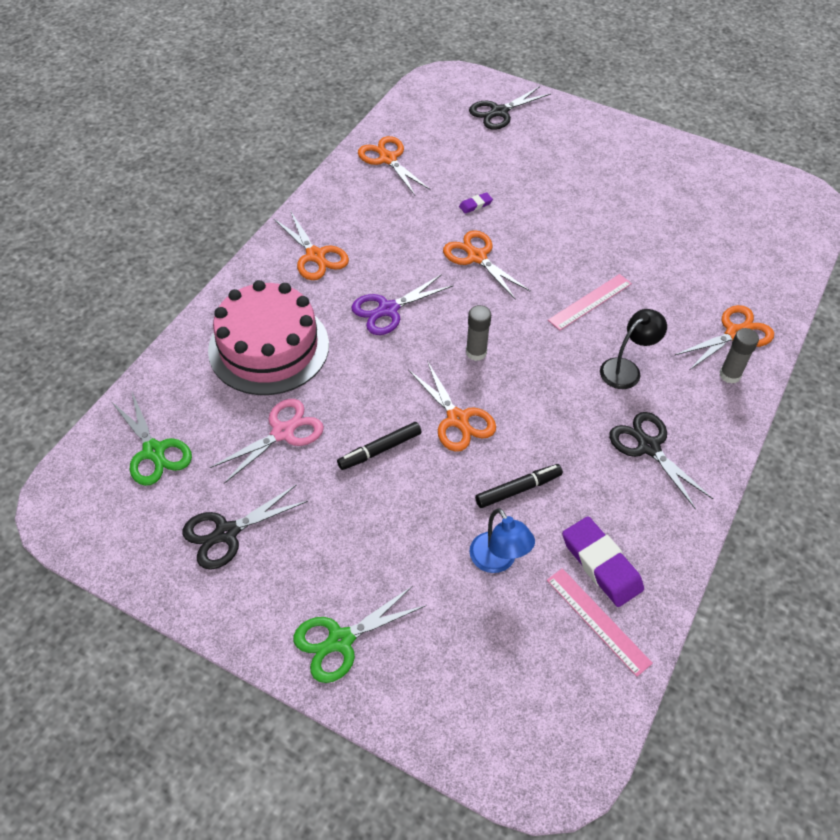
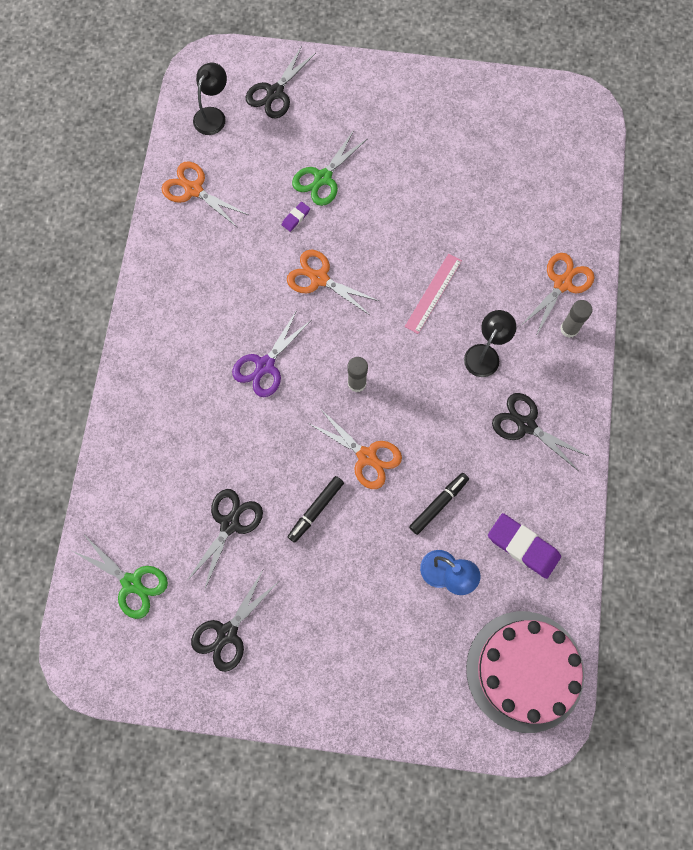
camera: 20 degrees left, 20 degrees up
pink cake [208,280,329,395] -> pink cake moved to [466,611,584,733]
pink scissors [210,399,324,484] -> black scissors [186,489,263,591]
orange scissors [274,212,349,280] -> none
green scissors [293,586,426,683] -> green scissors moved to [292,130,367,206]
pink ruler [547,568,653,677] -> none
none -> black lamp [193,63,227,135]

